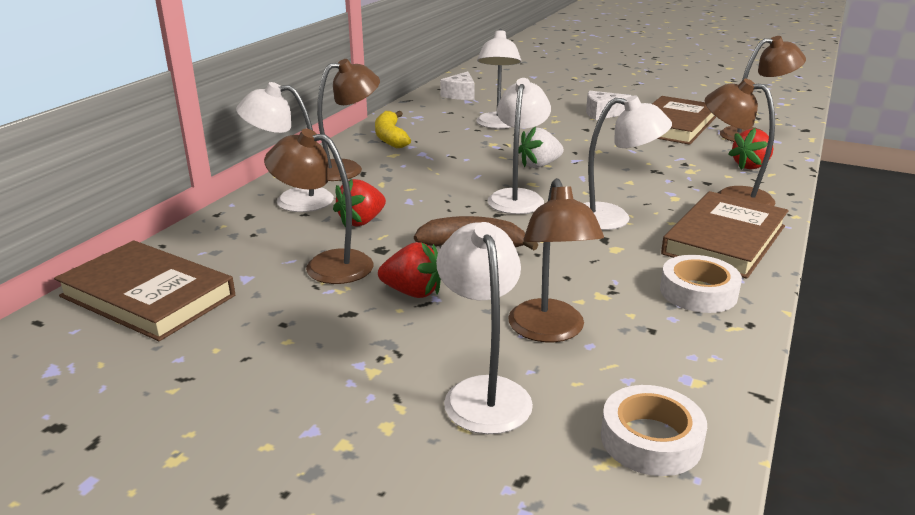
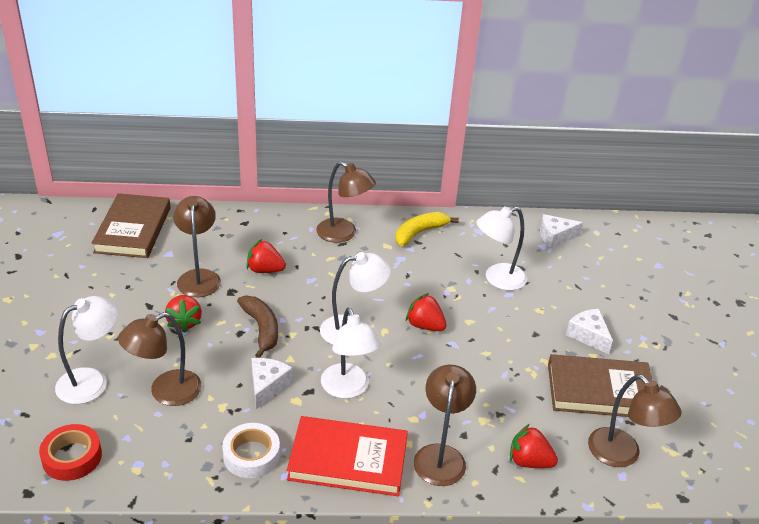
camera: 60 degrees right, 10 degrees up
white lamp [236,82,334,212] -> none
white strawberry [518,127,564,168] -> red strawberry [406,293,447,331]
white tape [601,385,707,476] -> red tape [39,424,102,481]
brown book [661,191,789,279] -> red book [287,416,408,496]
none -> white cheese [252,358,293,409]

